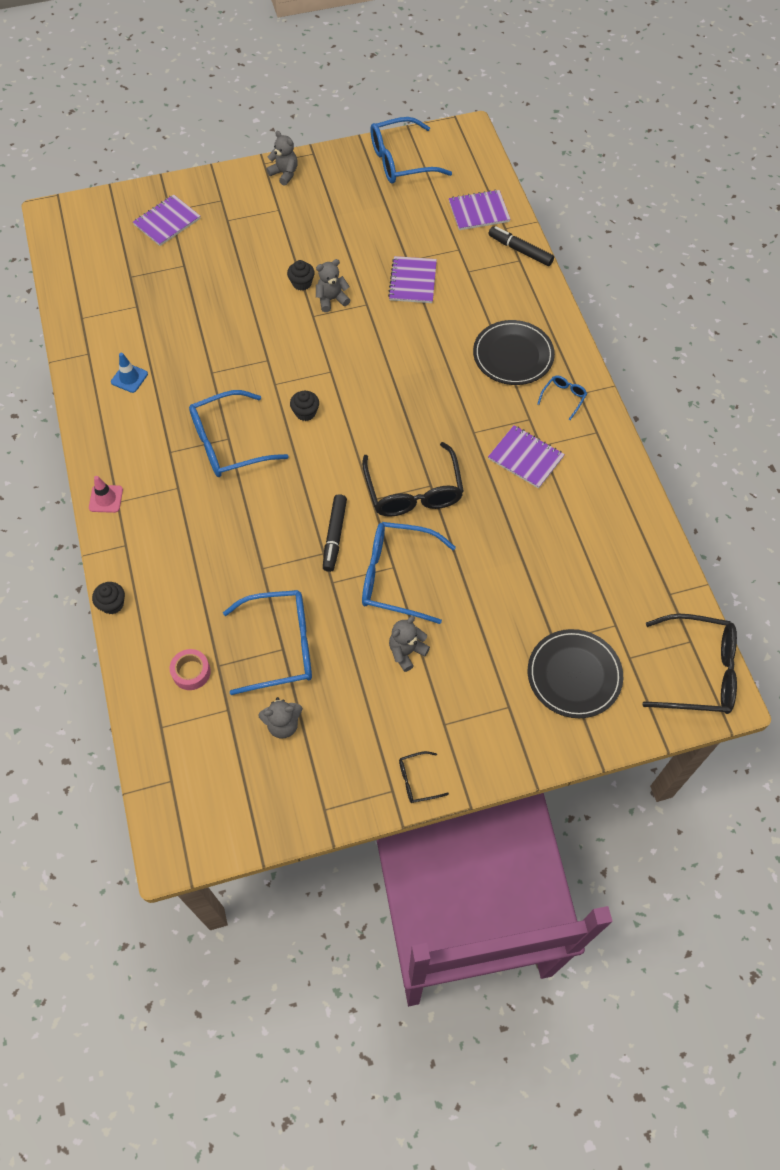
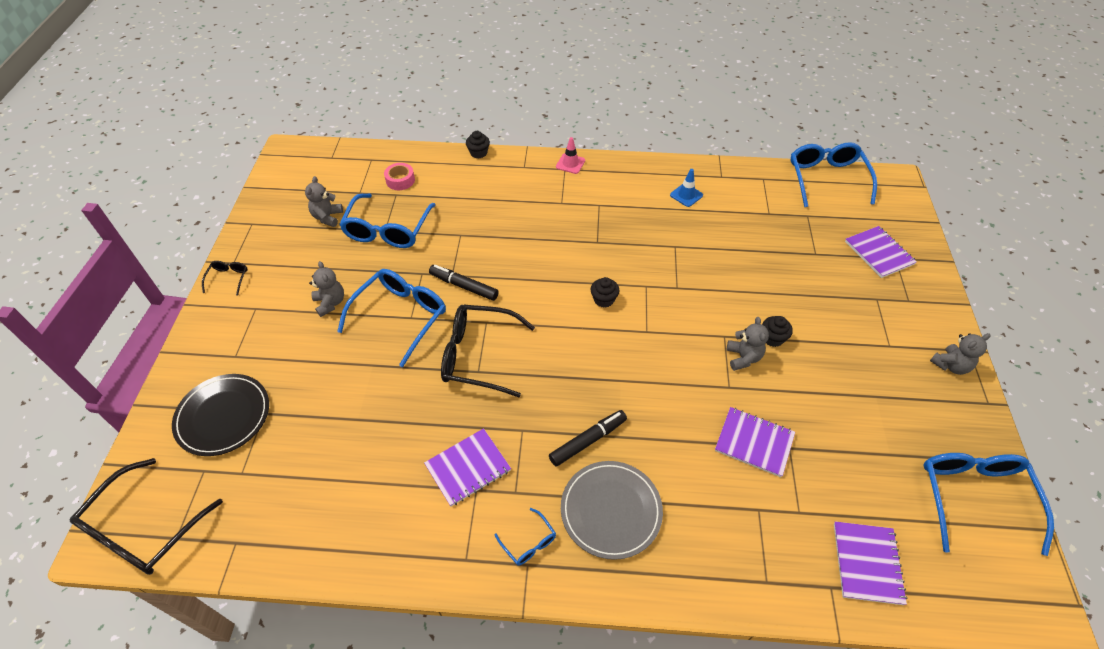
camera: 110 degrees right, 10 degrees down
blue glasses [189,390,289,477] -> blue glasses moved to [790,142,877,207]
black plate [473,320,555,385] -> grey plate [561,461,663,560]
black marker [488,226,554,266] -> black marker moved to [549,410,627,467]

